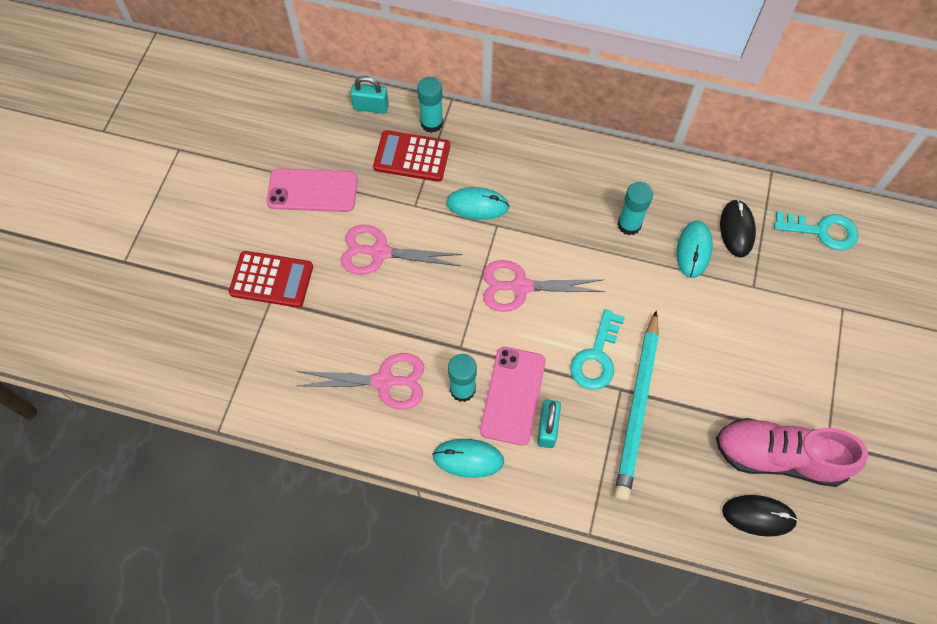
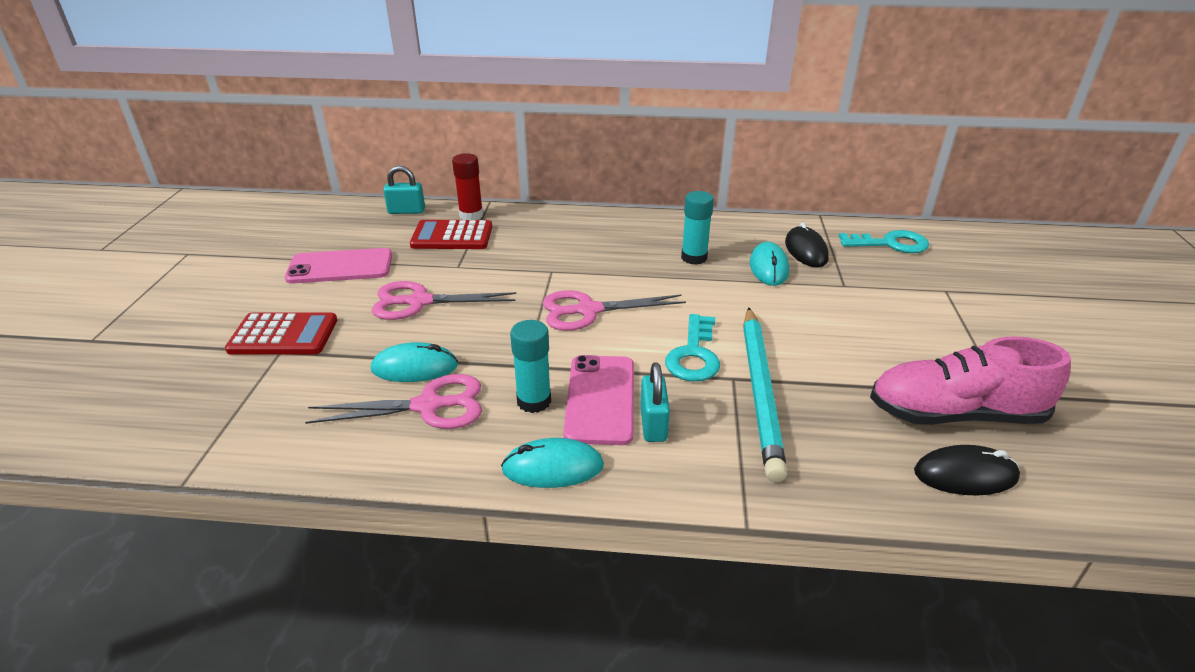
camera: 10 degrees left, 30 degrees down
turquoise glue stick [417,77,443,133] -> red glue stick [452,153,483,220]
turquoise mouse [446,187,510,220] -> turquoise mouse moved to [371,342,458,382]

